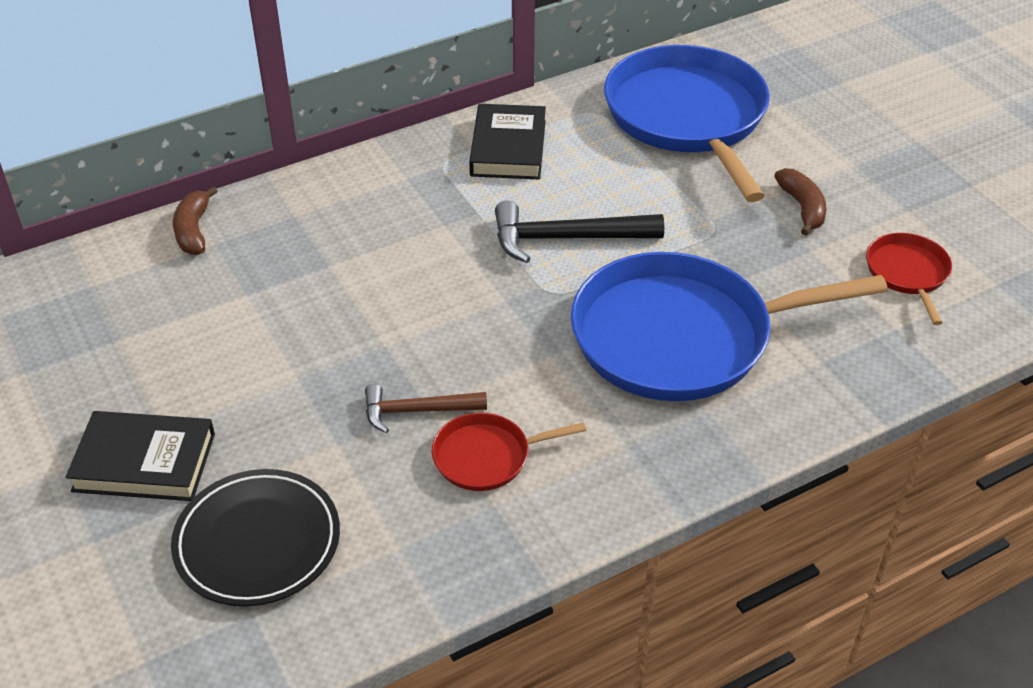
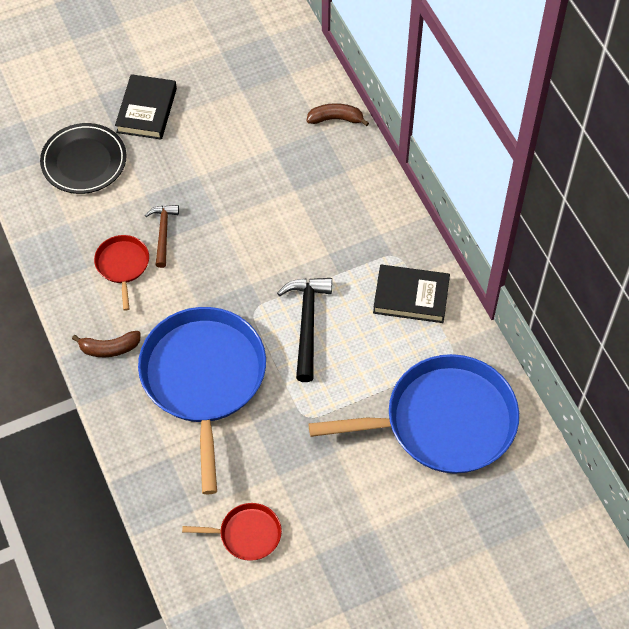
camera: 95 degrees right, 15 degrees up
brown banana [775,168,827,235] -> brown banana moved to [72,331,141,357]

